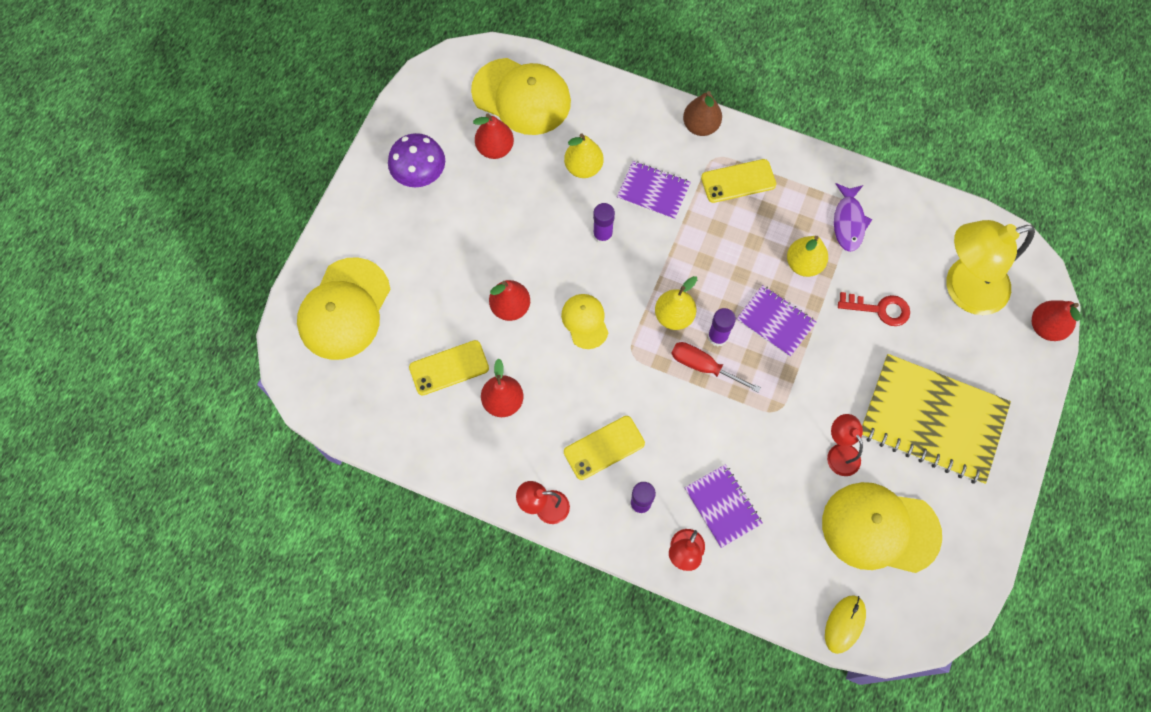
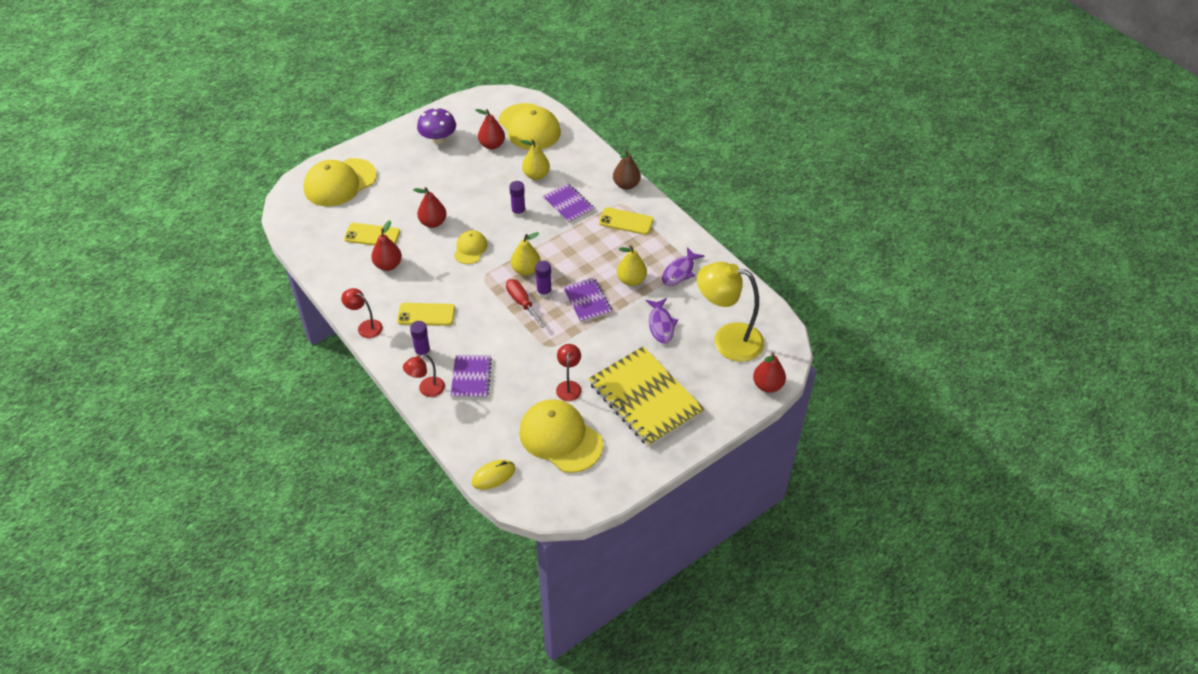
camera: 30 degrees right, 20 degrees down
red key [838,292,910,326] -> purple fish [646,298,678,344]

